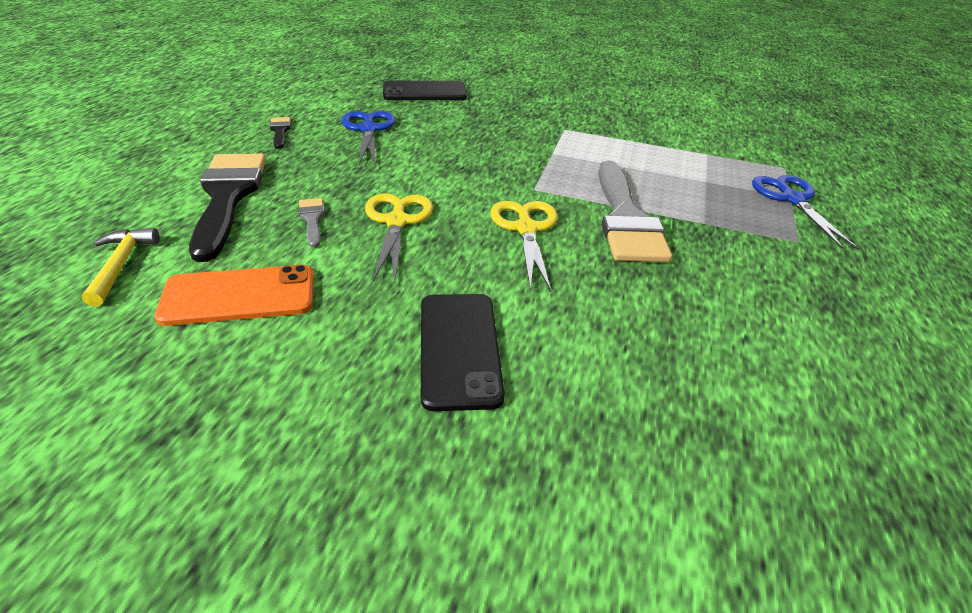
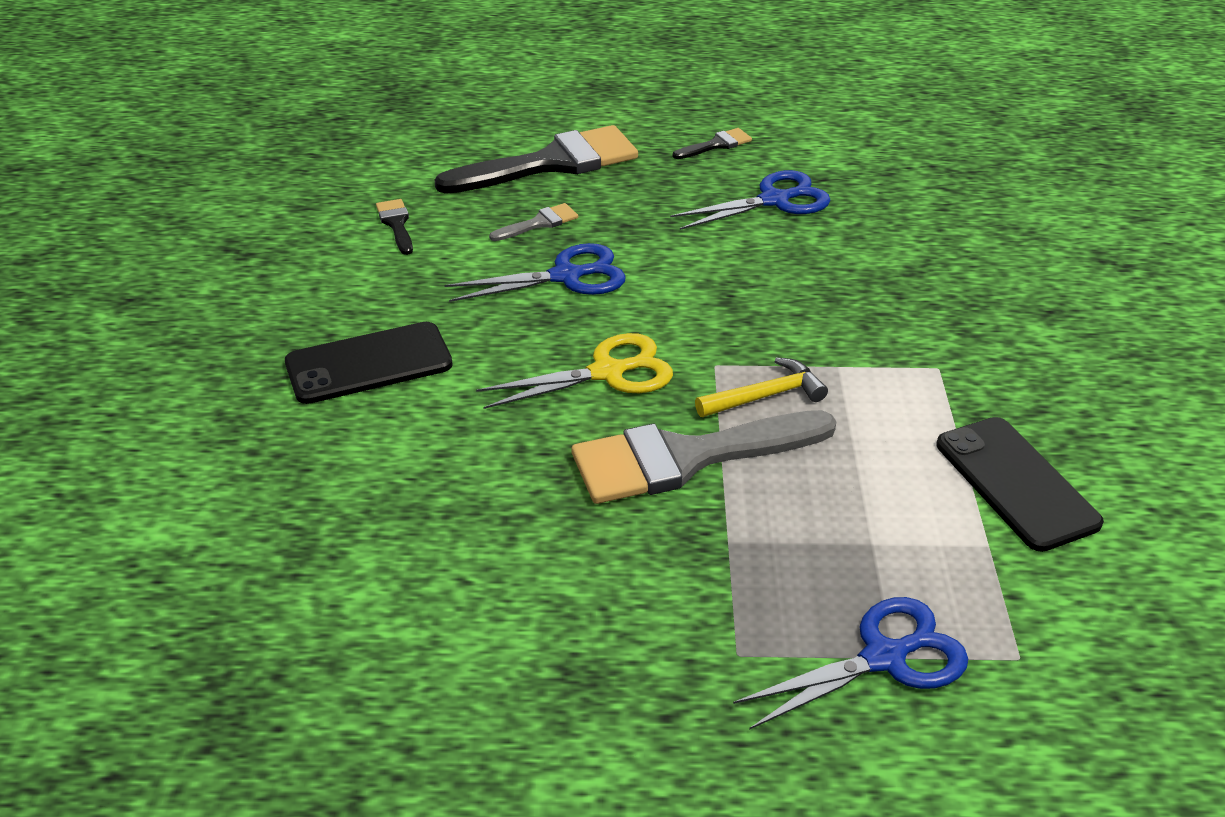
camera: 75 degrees right, 0 degrees up
yellow hammer [82,228,159,306] -> yellow hammer moved to [695,357,828,417]
orange phone [154,265,314,326] -> black brush [376,199,413,255]
yellow scissors [365,193,433,283] -> blue scissors [444,243,626,302]
black phone [383,81,467,100] -> black phone moved to [937,417,1104,552]

